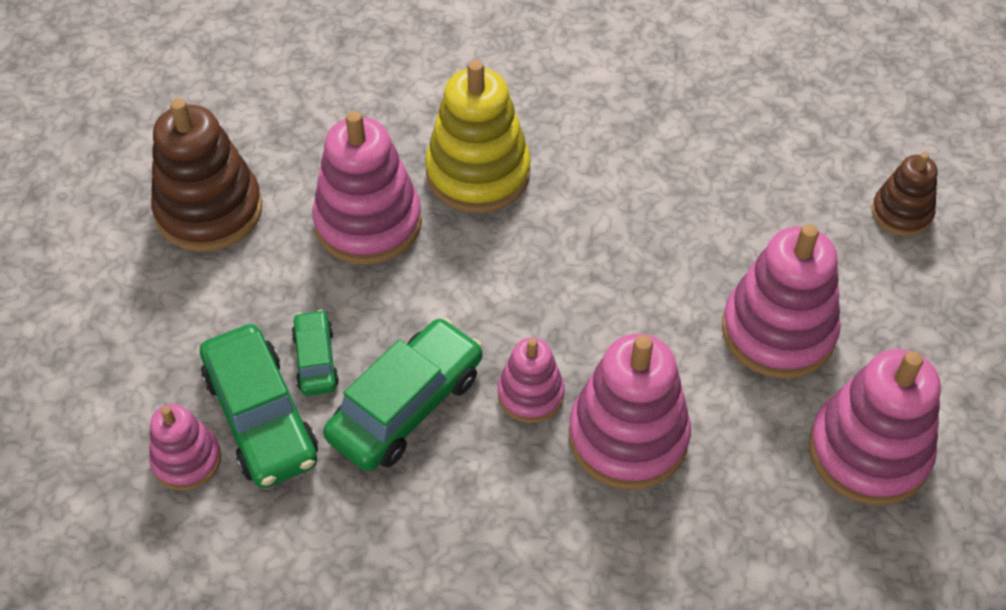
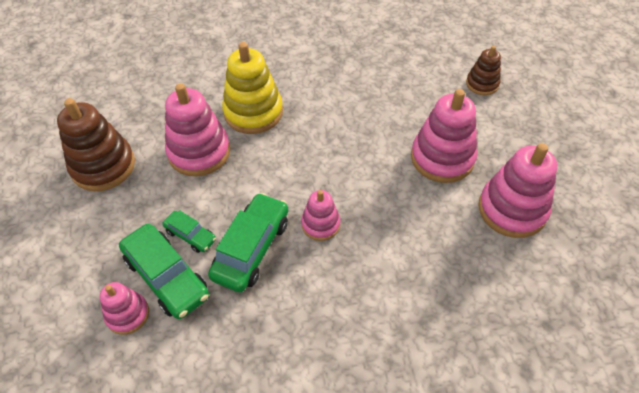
camera: 15 degrees left, 0 degrees up
green car [292,310,339,396] -> green car turned 150 degrees clockwise [162,210,216,253]
pink stacking toy [568,334,691,490] -> none

